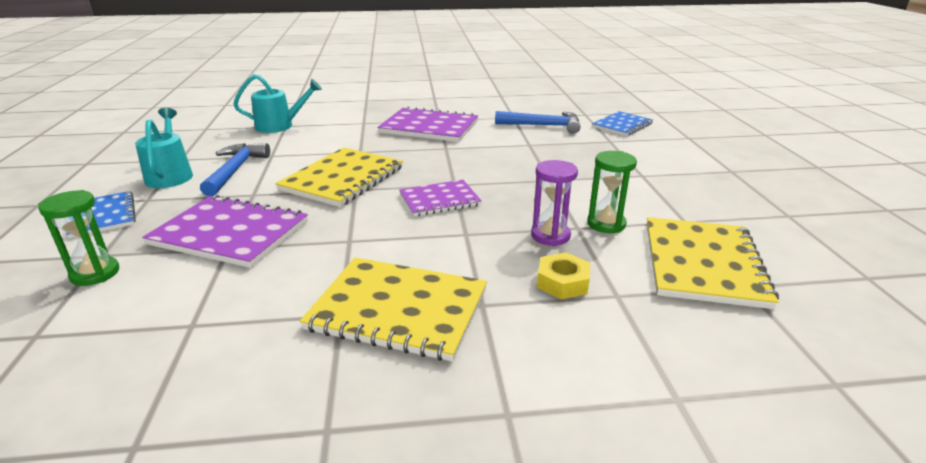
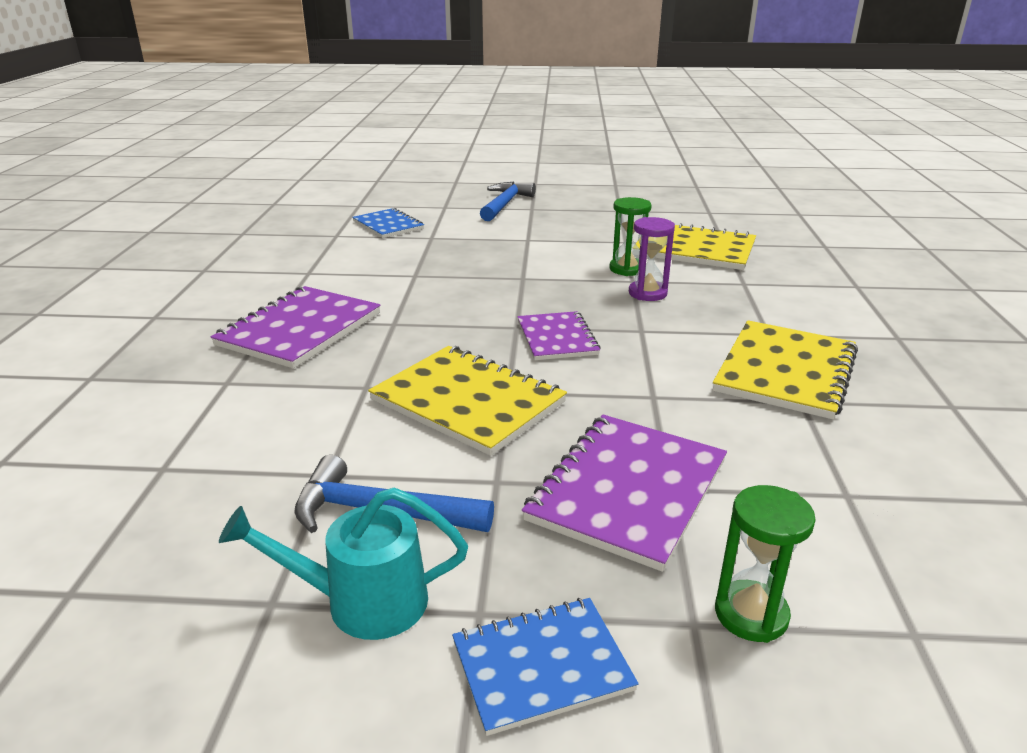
camera: 80 degrees left, 0 degrees up
turquoise watering can [234,74,322,133] -> none
blue hammer [495,111,580,134] -> blue hammer moved to [480,182,536,221]
yellow nut [537,252,590,299] -> none

